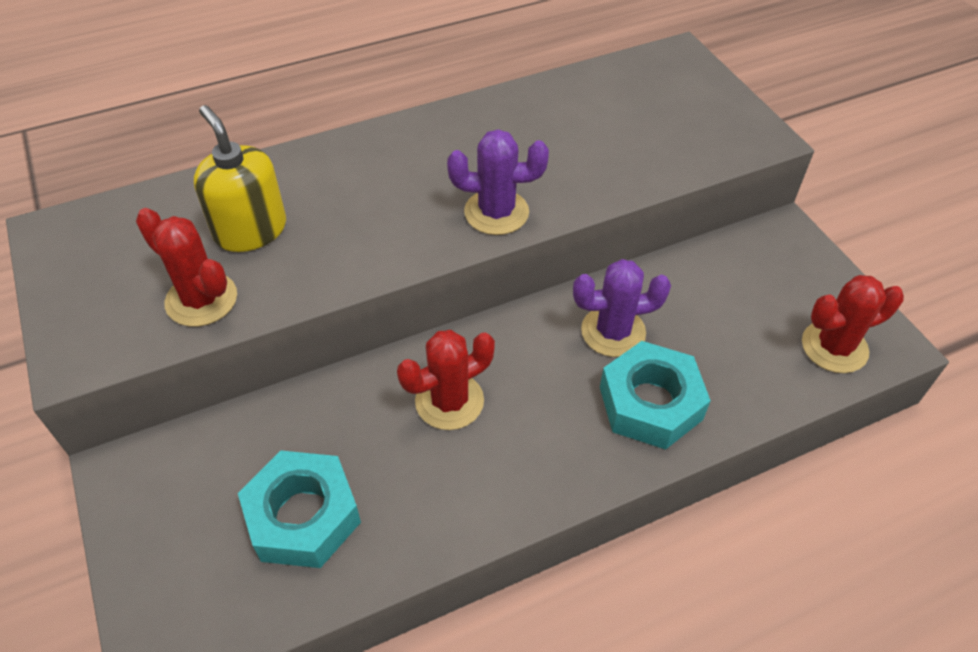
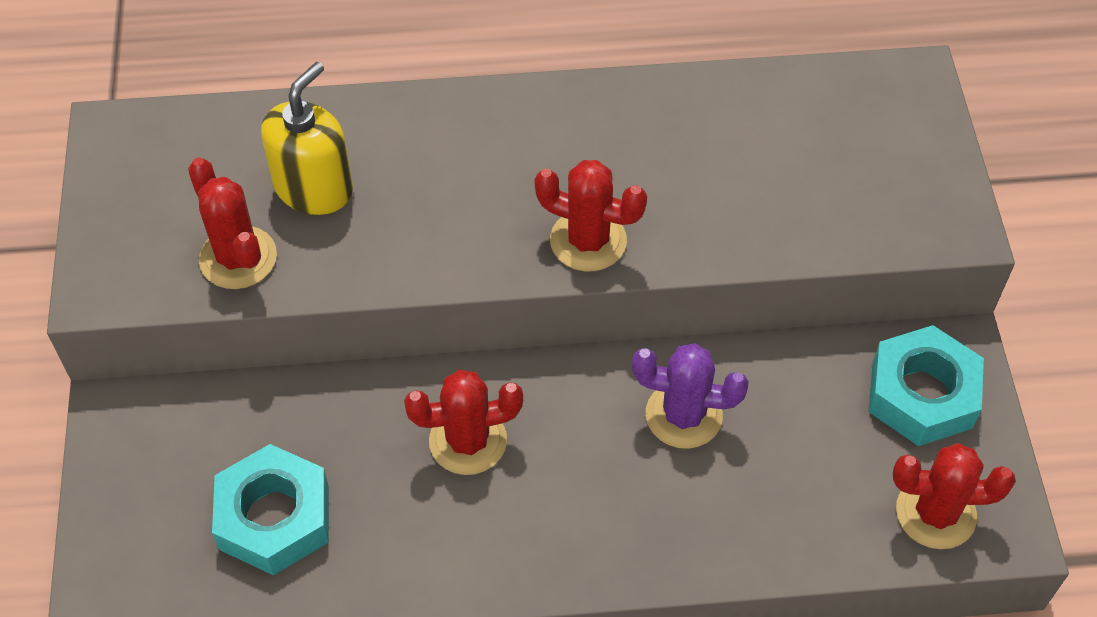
camera: 20 degrees right, 5 degrees up
yellow soap dispenser [194,105,286,252] -> yellow soap dispenser turned 45 degrees clockwise [261,62,353,215]
purple cactus [447,129,549,235] -> red cactus [535,160,647,271]
turquoise nut [600,341,711,450] -> turquoise nut moved to [868,325,984,446]

